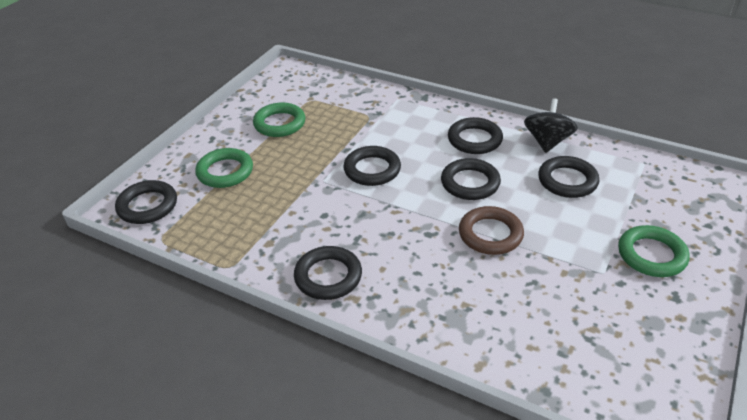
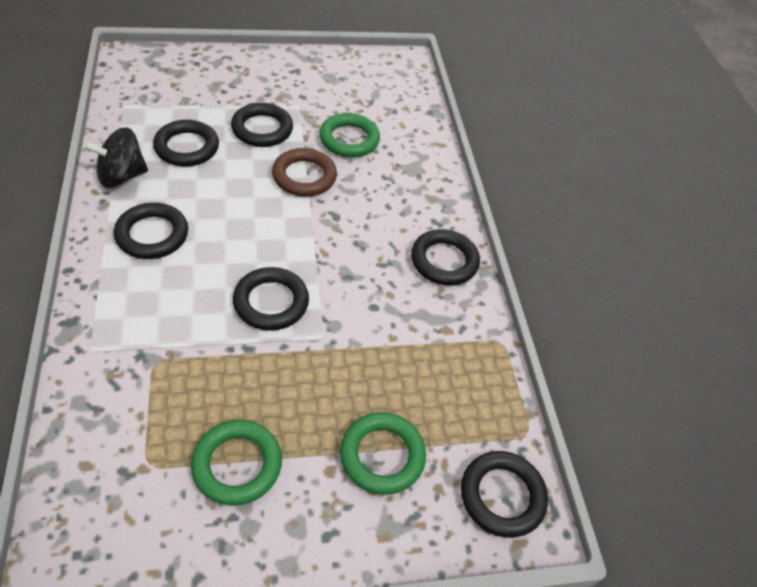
camera: 135 degrees left, 10 degrees up
black ring [441,158,501,200] -> black ring moved to [231,103,293,147]
green ring [618,225,690,277] -> green ring moved to [319,113,380,157]

